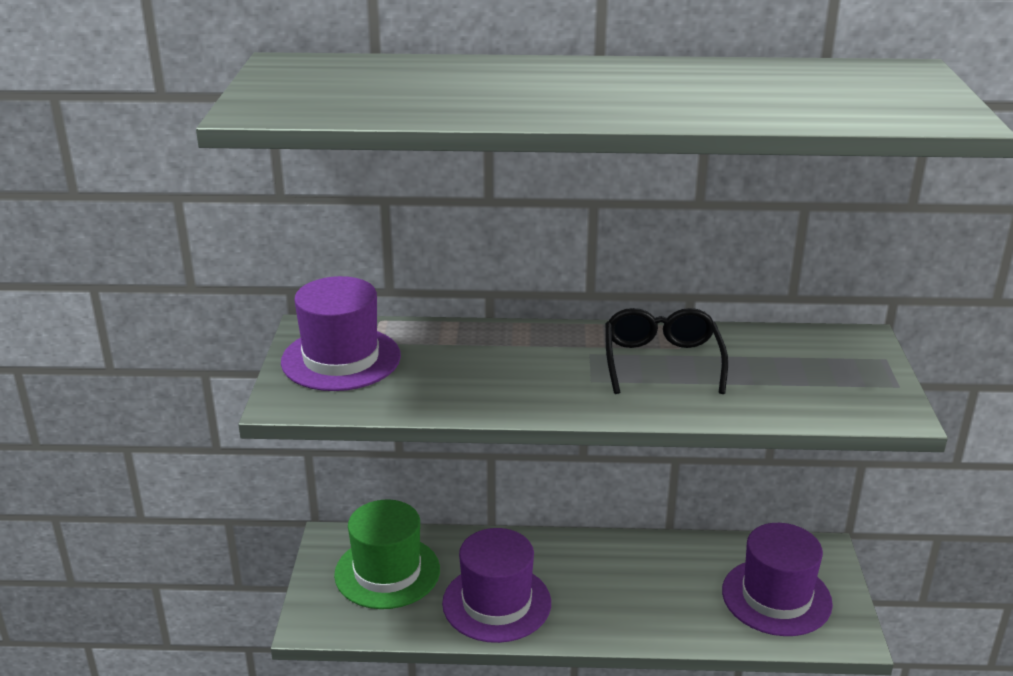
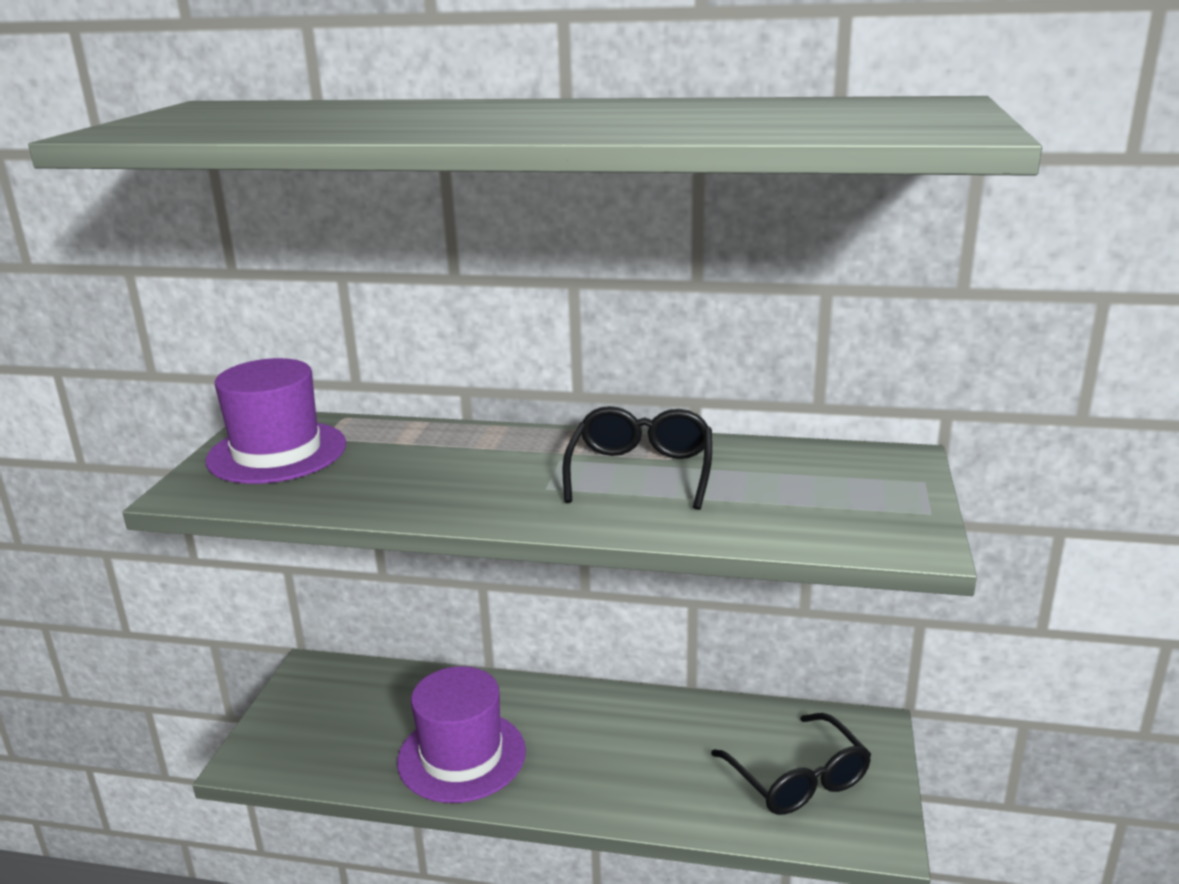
camera: 10 degrees right, 5 degrees down
green hat [334,500,440,609] -> none
purple hat [722,523,833,636] -> black glasses [711,713,871,815]

